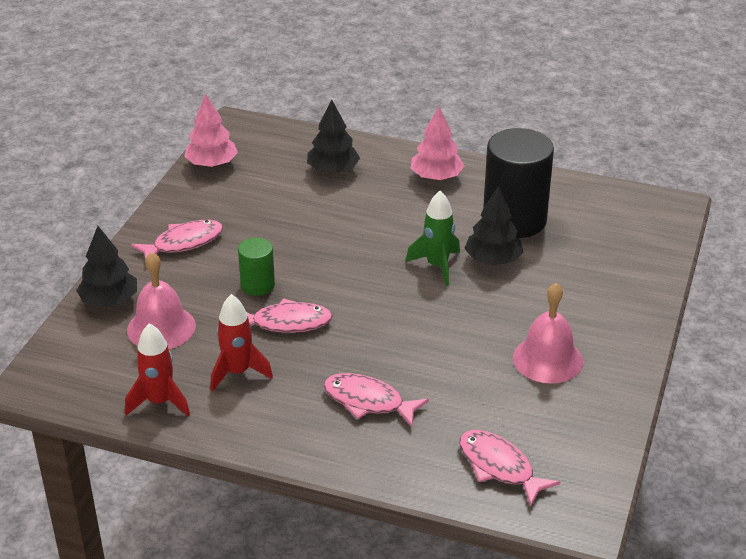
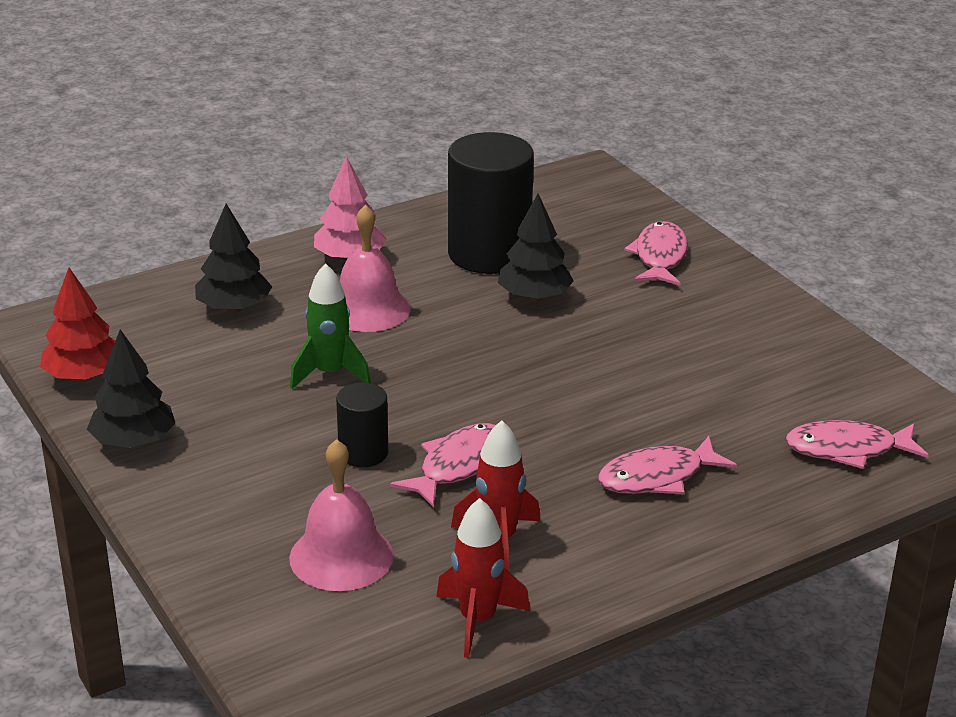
camera: 50 degrees left, 5 degrees down
black tree [76,226,137,307] -> black tree moved to [87,329,175,448]
pink fish [131,220,223,260] -> pink fish moved to [624,221,688,285]
pink tree [184,94,238,167] -> red tree [40,268,116,381]
green cylinder [238,238,275,296] -> black cylinder [336,382,388,467]
green rocket [406,190,460,286] -> green rocket moved to [290,263,371,389]
pink bell [513,283,583,384] -> pink bell moved to [340,205,411,332]

